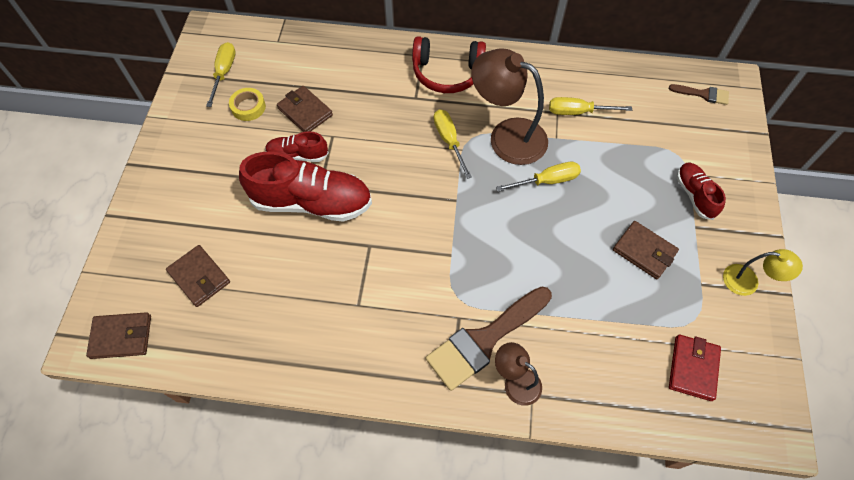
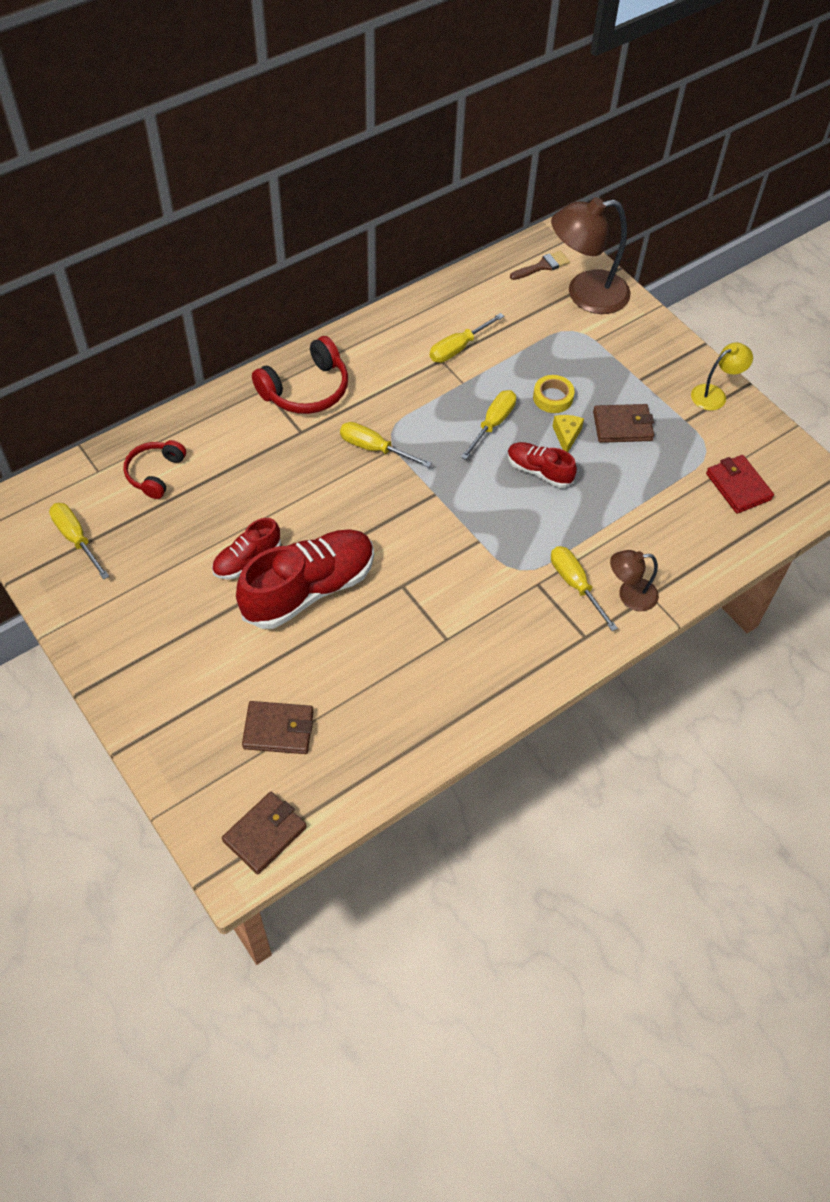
camera: 45 degrees left, 5 degrees down
yellow tape [229,88,266,121] -> yellow tape moved to [533,375,575,413]
brown wallet [277,86,333,132] -> none
brown brush [426,286,552,391] -> yellow screwdriver [551,546,618,631]
brown lamp [471,49,548,165] -> brown lamp moved to [551,197,631,314]
red shoe [676,163,726,220] -> red shoe moved to [507,442,577,488]
none -> red headphones [123,440,186,499]
none -> yellow cheese [553,415,584,452]

